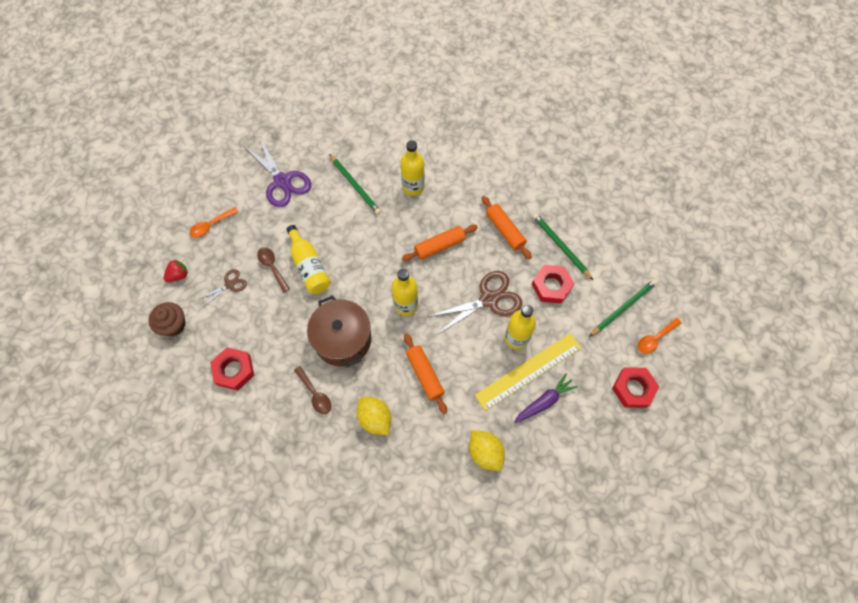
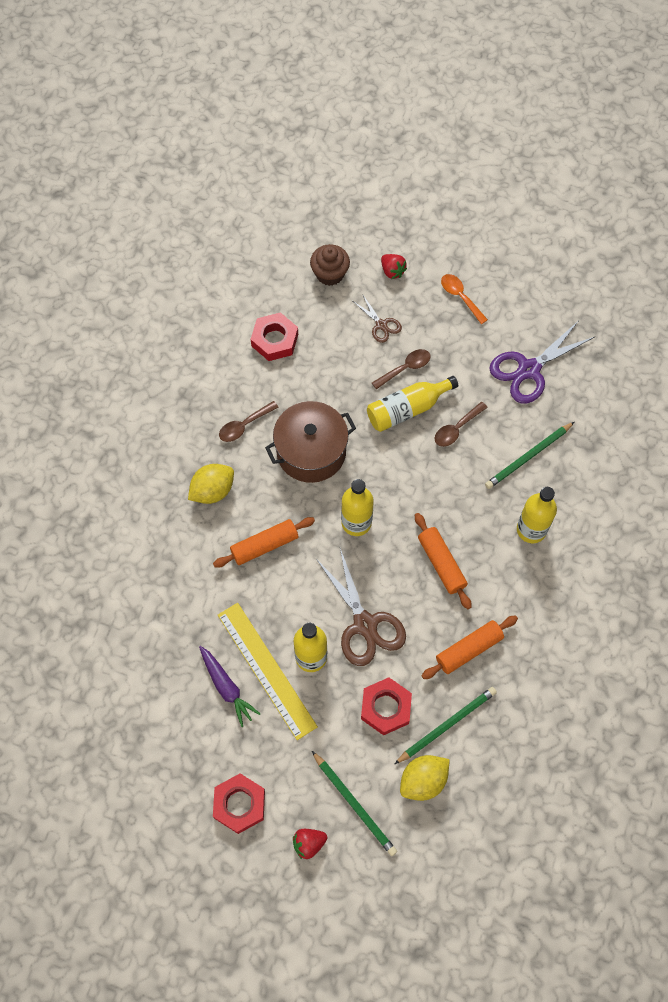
camera: 90 degrees right, 0 degrees up
yellow lemon [469,430,505,471] -> yellow lemon moved to [400,755,450,801]
orange spoon [637,318,682,354] -> red strawberry [293,829,327,859]
none -> brown spoon [435,402,488,447]

